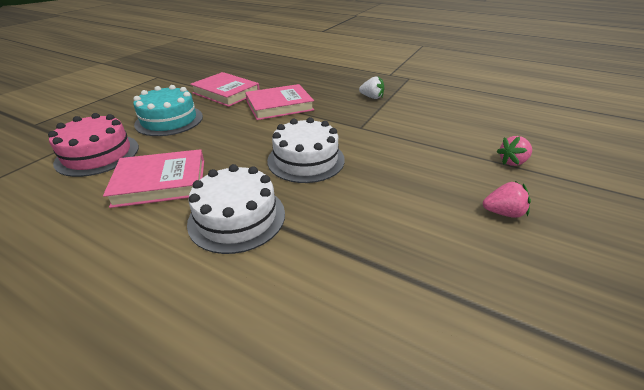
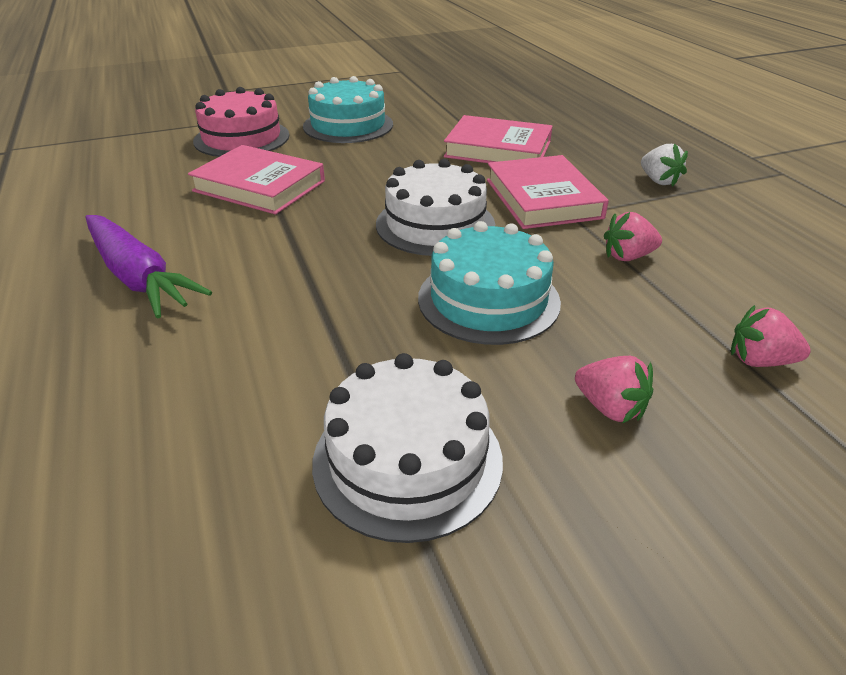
camera: 40 degrees right, 0 degrees up
white cake [187,164,285,254] -> white cake moved to [312,353,503,543]
pink book [190,72,260,107] -> pink book moved to [487,155,609,229]
none -> purple carrot [86,215,212,319]
none -> turquoise cake [418,221,561,345]
none -> pink strawberry [604,212,662,261]

